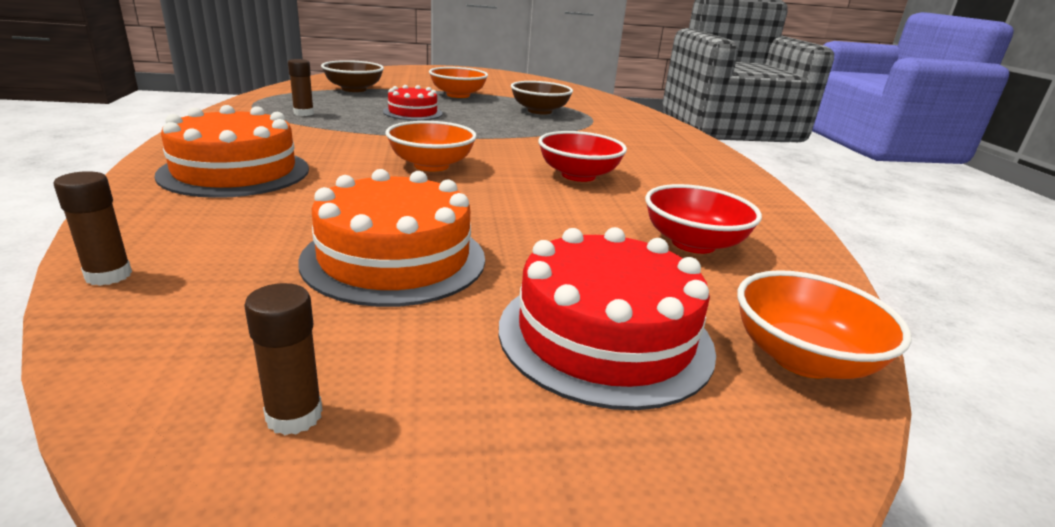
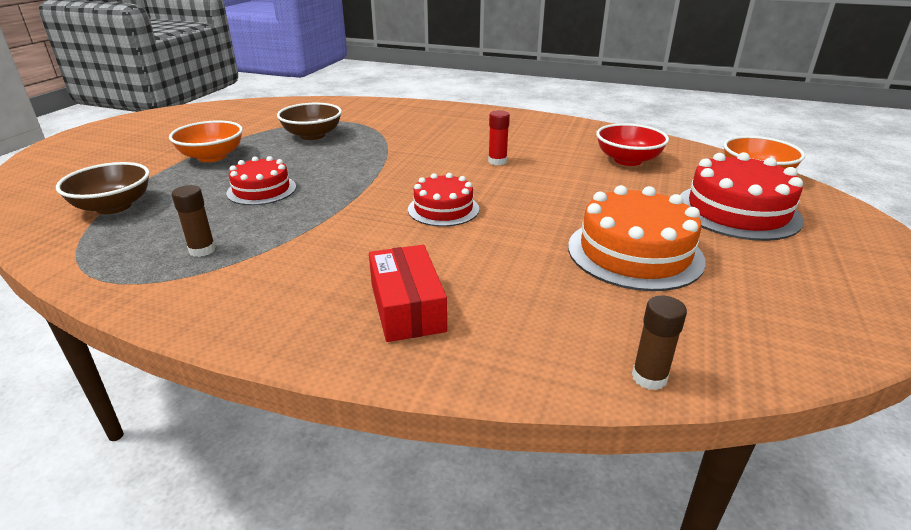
camera: 60 degrees left, 5 degrees up
orange cake [154,105,309,198] -> red box [369,245,447,342]
brown glue stick [244,283,323,435] -> none
orange bowl [385,121,477,172] -> red cake [408,173,479,227]
red bowl [538,131,627,182] -> red glue stick [488,110,510,165]

